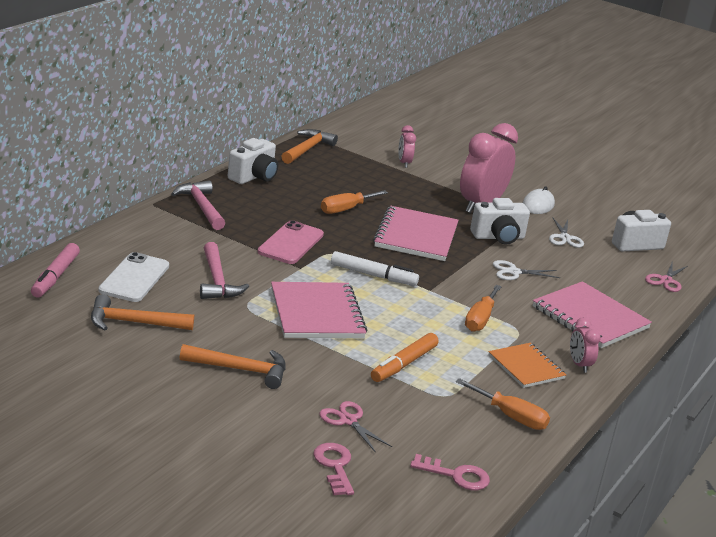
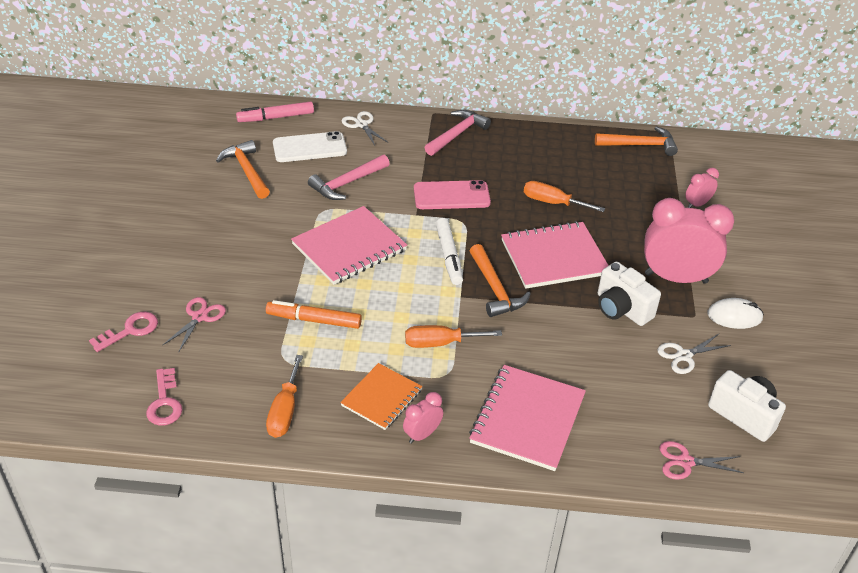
camera: 65 degrees right, 15 degrees up
orange hammer [180,344,286,389] -> orange hammer moved to [470,244,531,317]
white camera [228,138,278,184] -> none
white scissors [493,260,560,280] -> white scissors moved to [342,111,387,146]

